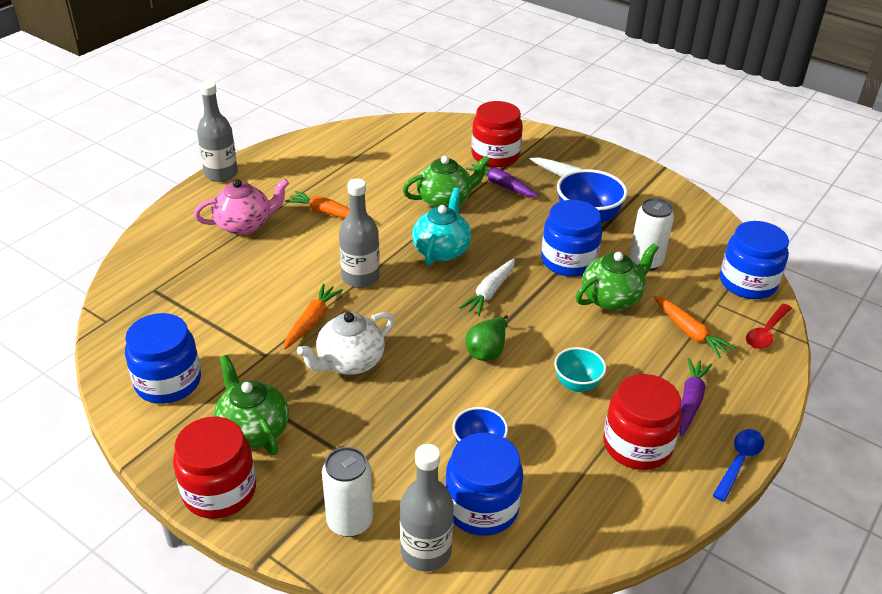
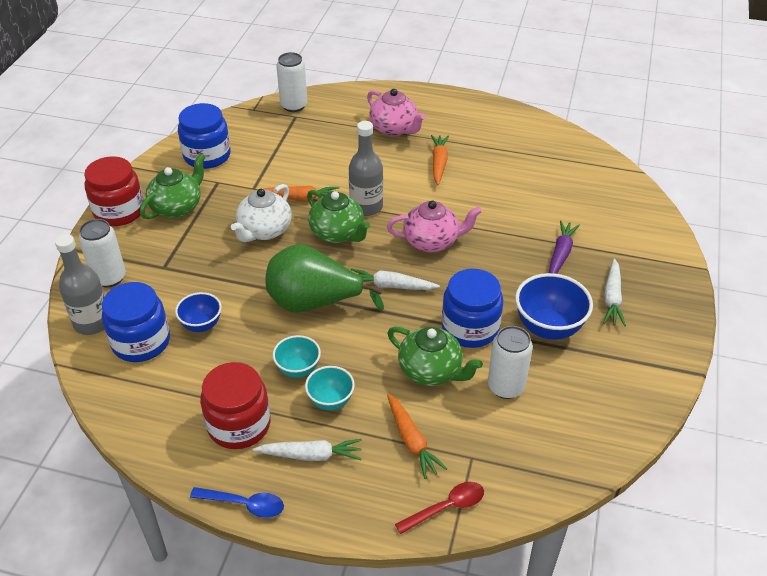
camera: 70 degrees right, 5 degrees up
grey bottle [197,81,238,182] -> none
white teapot [297,312,394,375] -> white teapot turned 90 degrees counterclockwise [231,184,292,242]
green teapot [403,156,490,208] -> green teapot moved to [307,190,370,243]
turquoise teapot [412,188,471,265] -> pink teapot [387,201,482,252]
green pear [466,315,508,361] -> green pear [265,244,384,313], size x1.91
red jar [472,101,523,167] -> none
orange carrot [654,296,736,358] -> orange carrot turned 60 degrees counterclockwise [387,394,447,479]
purple carrot [679,358,712,437] -> white carrot [253,439,362,461]
blue jar [720,221,789,299] -> none
red spoon [746,304,792,349] -> red spoon turned 135 degrees clockwise [395,482,484,534]
none -> white can [276,52,307,112]
none -> turquoise bowl [305,366,355,410]

